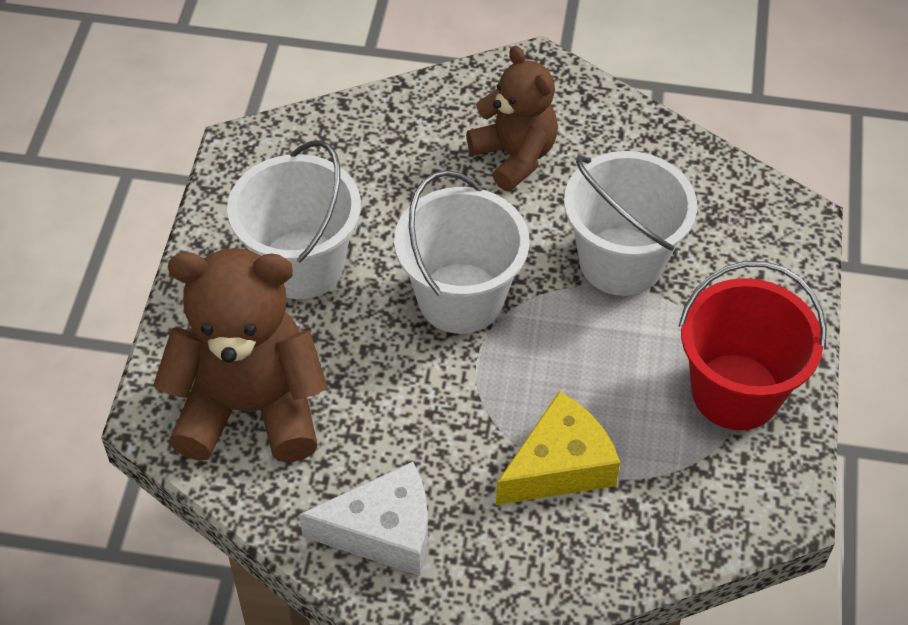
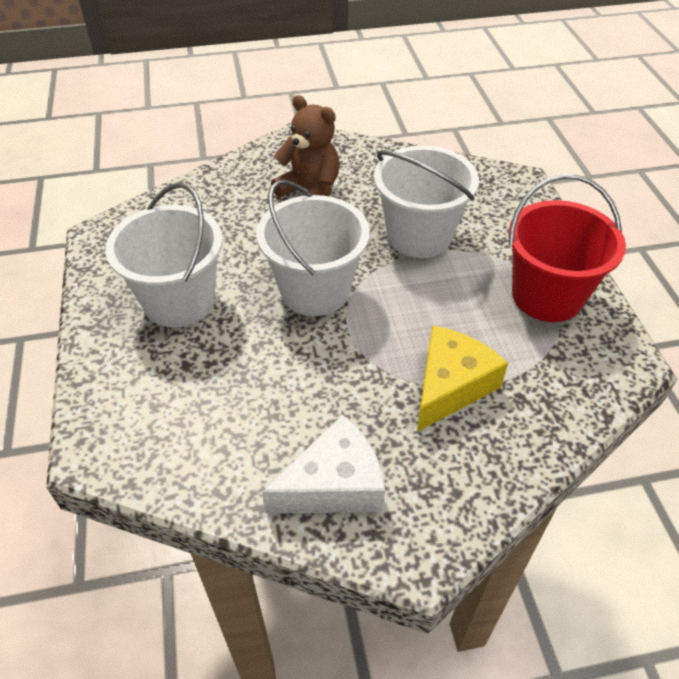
camera: 20 degrees left, 5 degrees down
brown teddy bear [153,248,328,463] -> none

